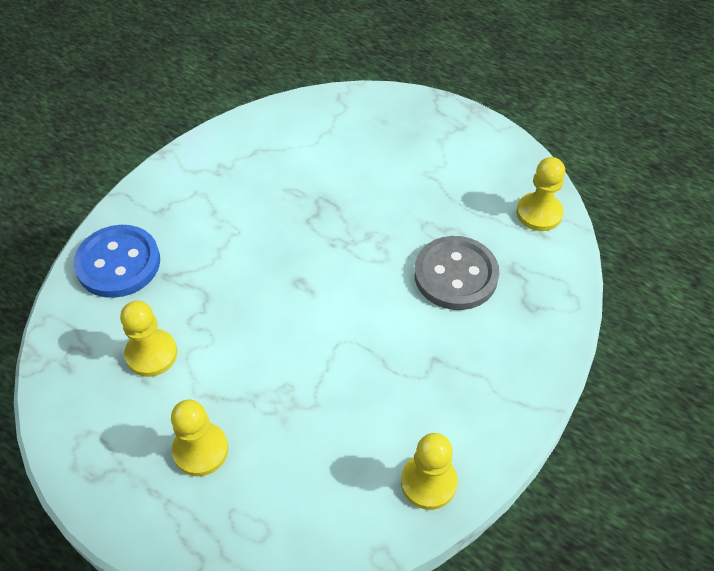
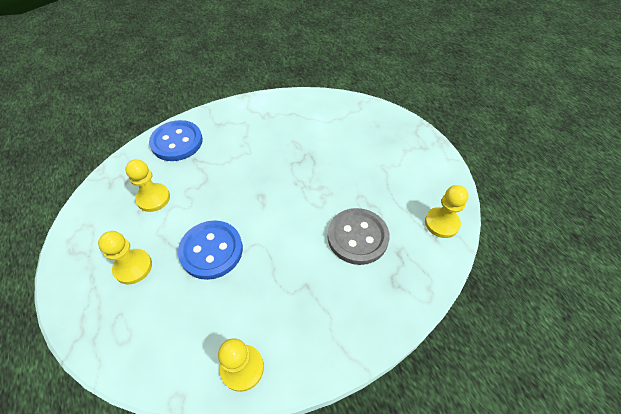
camera: 30 degrees right, 0 degrees up
none -> blue button [178,220,243,280]

